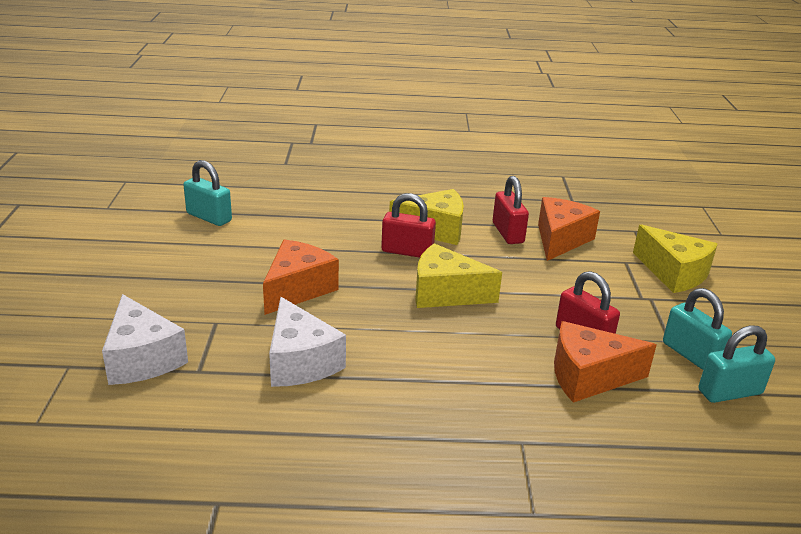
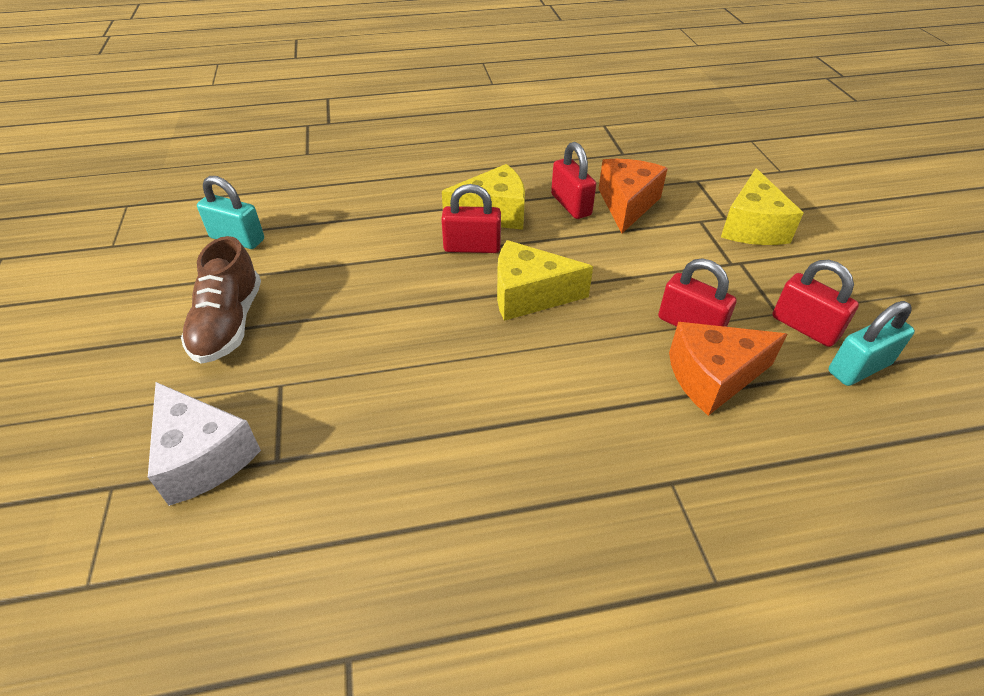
camera: 10 degrees left, 15 degrees up
orange cheese [263,240,339,315] -> none
white cheese [269,297,346,387] -> none
yellow cheese [633,224,718,293] -> yellow cheese turned 60 degrees clockwise [721,168,803,245]
turquoise padlock [663,288,732,370] -> red padlock [772,260,859,347]
none -> brown shoe [181,236,261,364]

